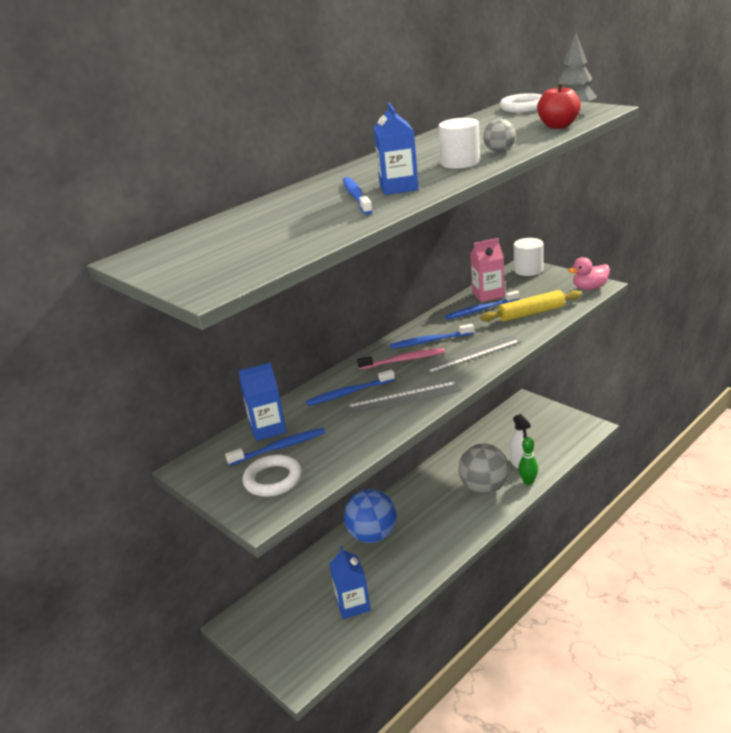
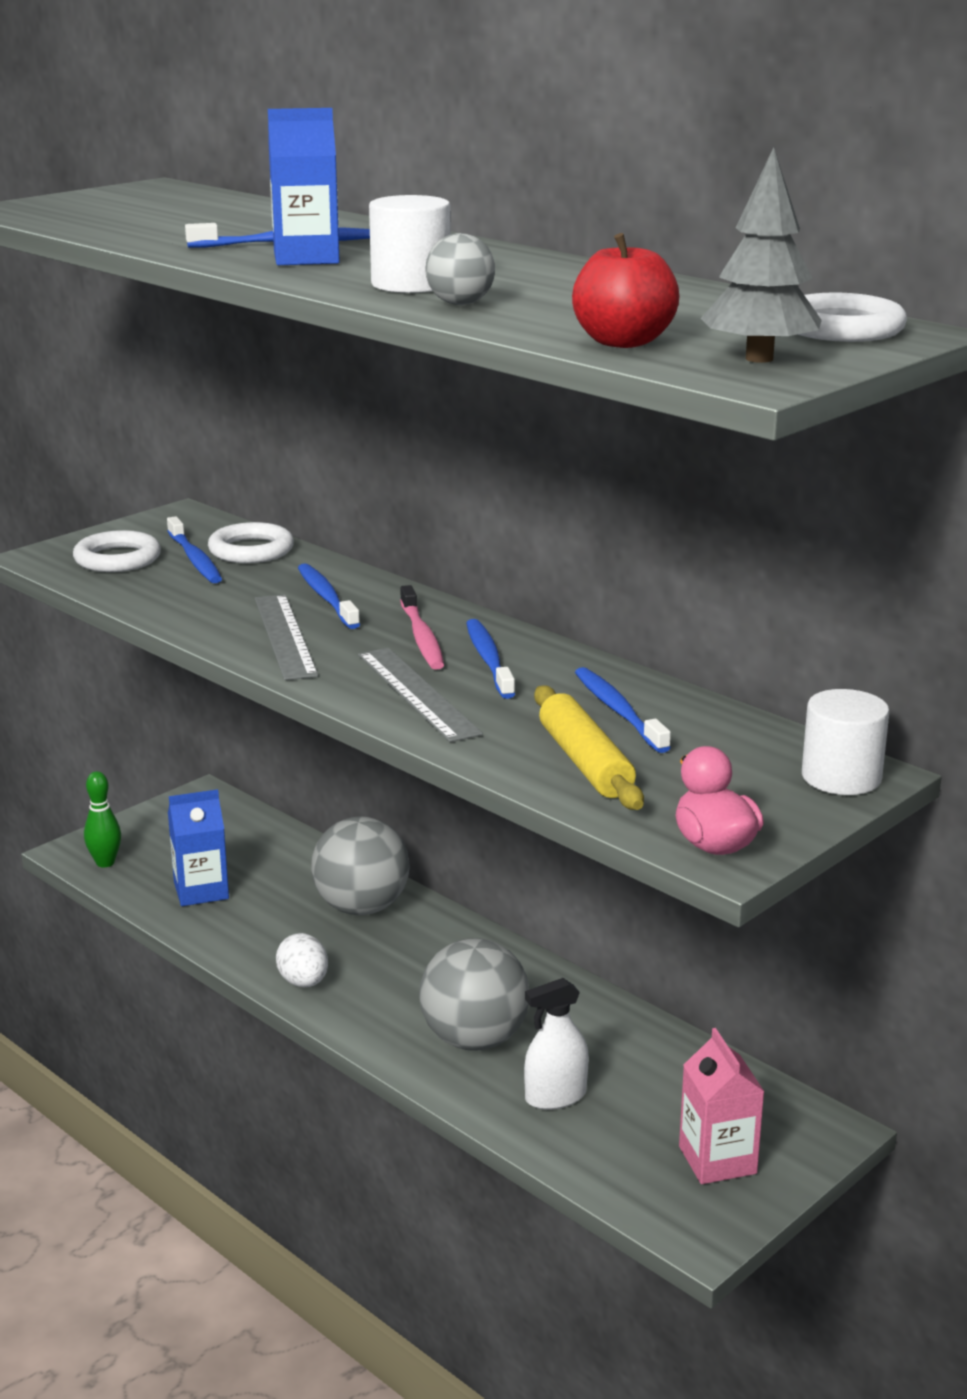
camera: 85 degrees right, 5 degrees down
blue carton [239,362,287,441] -> white ring [208,522,294,563]
blue ball [344,489,397,543] -> grey ball [311,817,410,915]
pink carton [470,238,505,302] -> pink carton moved to [679,1028,765,1184]
green bowling pin [518,437,538,485] -> green bowling pin moved to [84,771,121,867]
none -> white egg [276,933,328,987]

